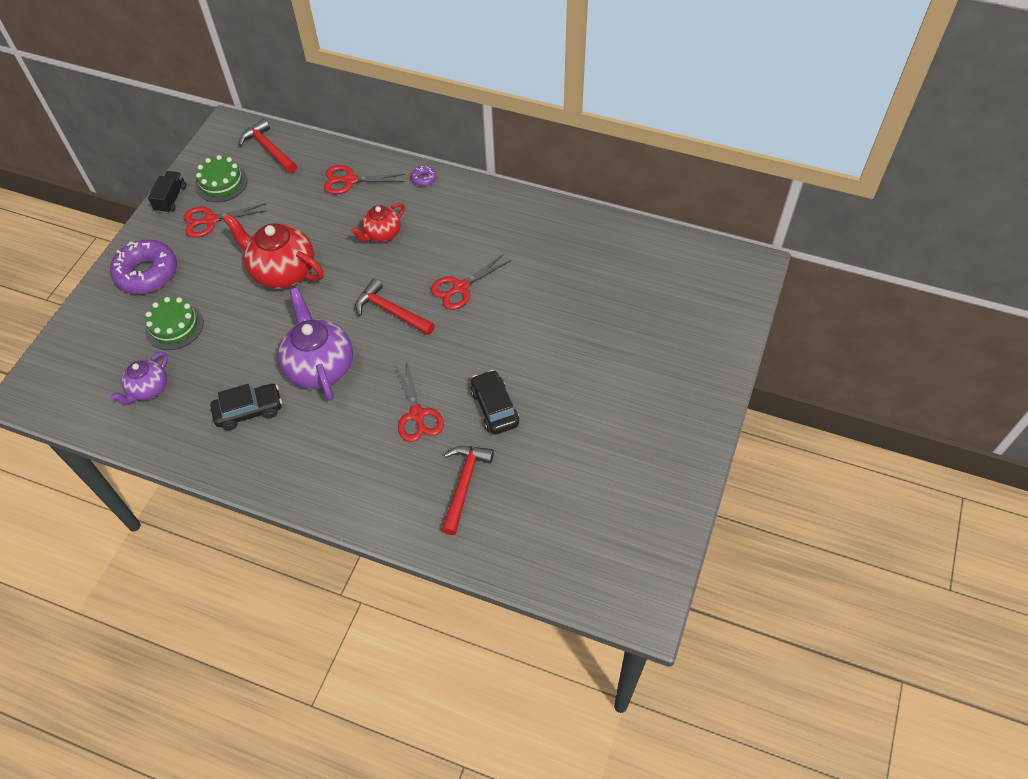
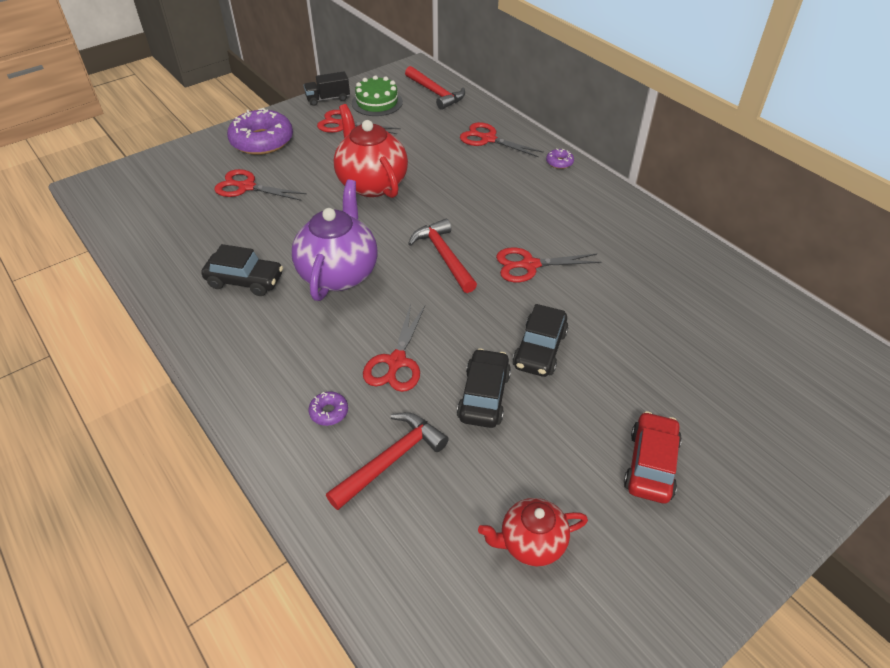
camera: 30 degrees right, 10 degrees down
purple teapot [110,352,168,405] -> none
green cake [145,297,203,350] -> red scissors [214,169,307,201]
black truck [148,171,186,213] -> black truck turned 150 degrees counterclockwise [304,72,350,106]
red hammer [239,119,297,173] -> red hammer turned 150 degrees clockwise [405,66,465,110]
red teapot [351,203,405,242] -> red teapot moved to [478,498,588,566]
none -> purple donut [308,391,348,426]
none -> black car [512,304,569,377]
none -> red car [624,411,682,503]

